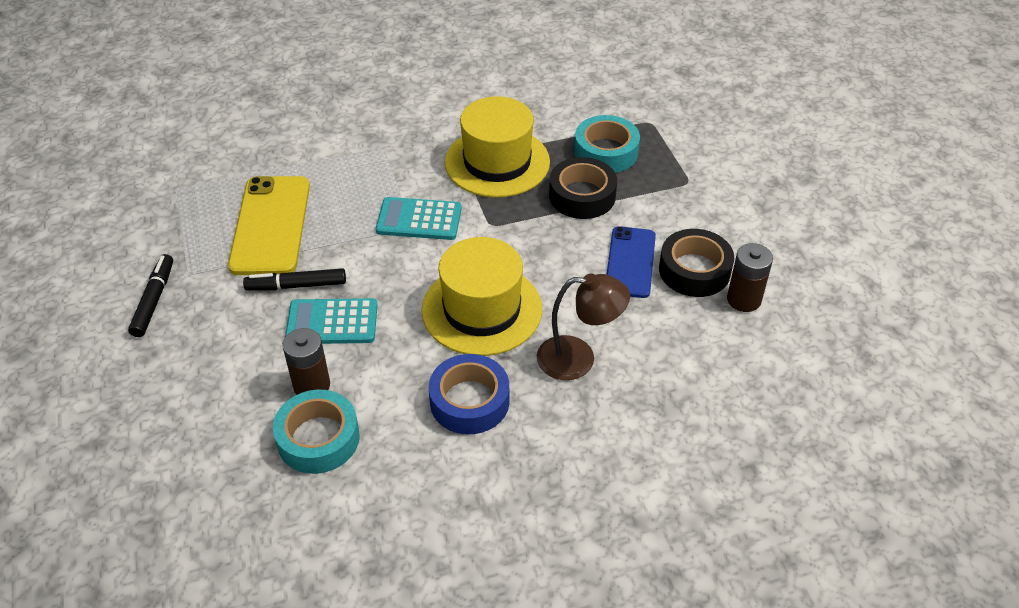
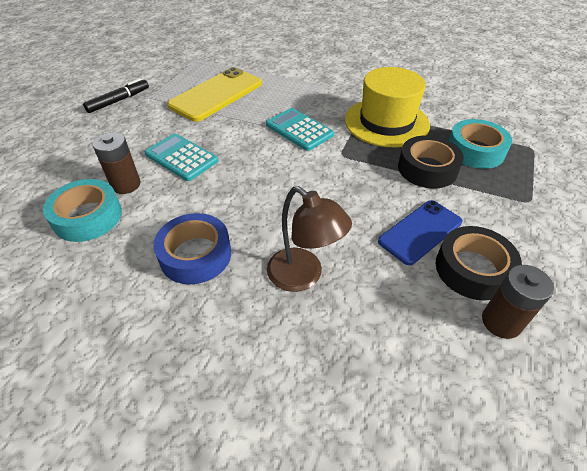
camera: 40 degrees right, 0 degrees up
black marker [243,268,346,291] -> none
yellow hat [422,237,542,356] -> none

